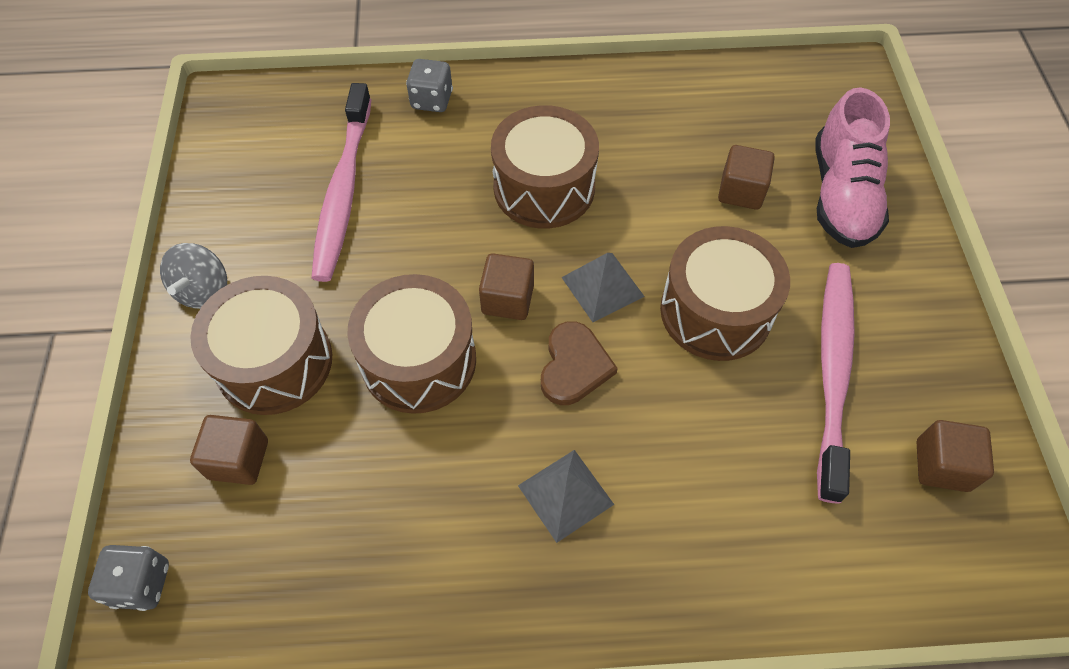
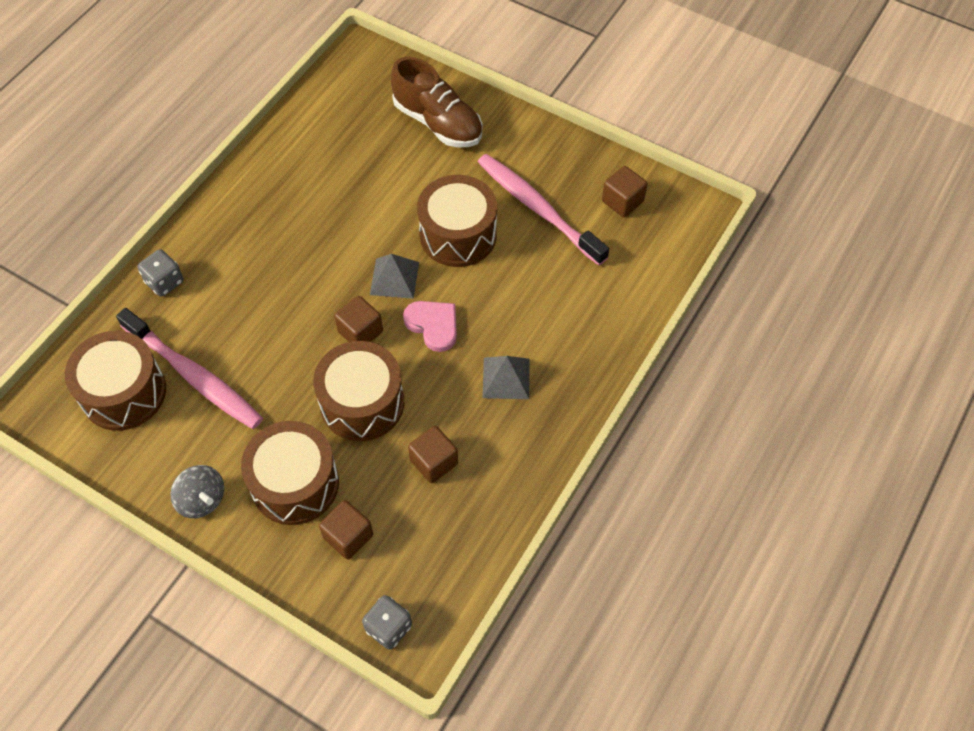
camera: 55 degrees left, 0 degrees up
brown drum [491,105,599,229] -> brown drum moved to [65,331,166,431]
brown heart [541,321,618,405] -> pink heart [403,301,457,352]
brown cube [718,145,775,210] -> brown cube moved to [408,426,458,483]
pink shoe [815,87,890,248] -> brown shoe [391,57,482,147]

